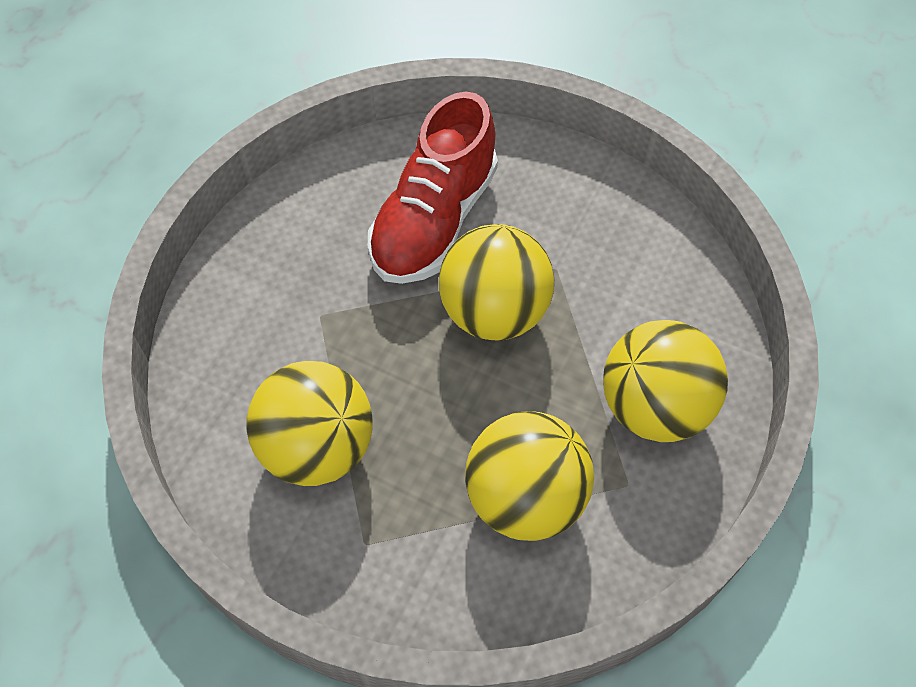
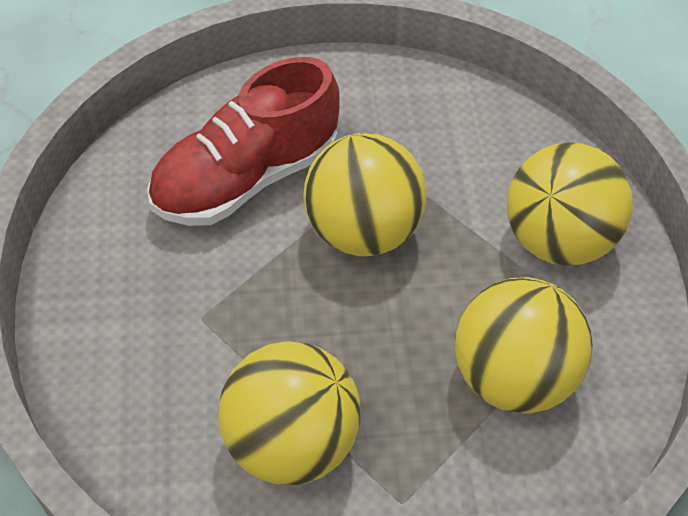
camera: 35 degrees left, 5 degrees down
red shoe [368,92,498,284] -> red shoe turned 60 degrees clockwise [147,57,340,226]

